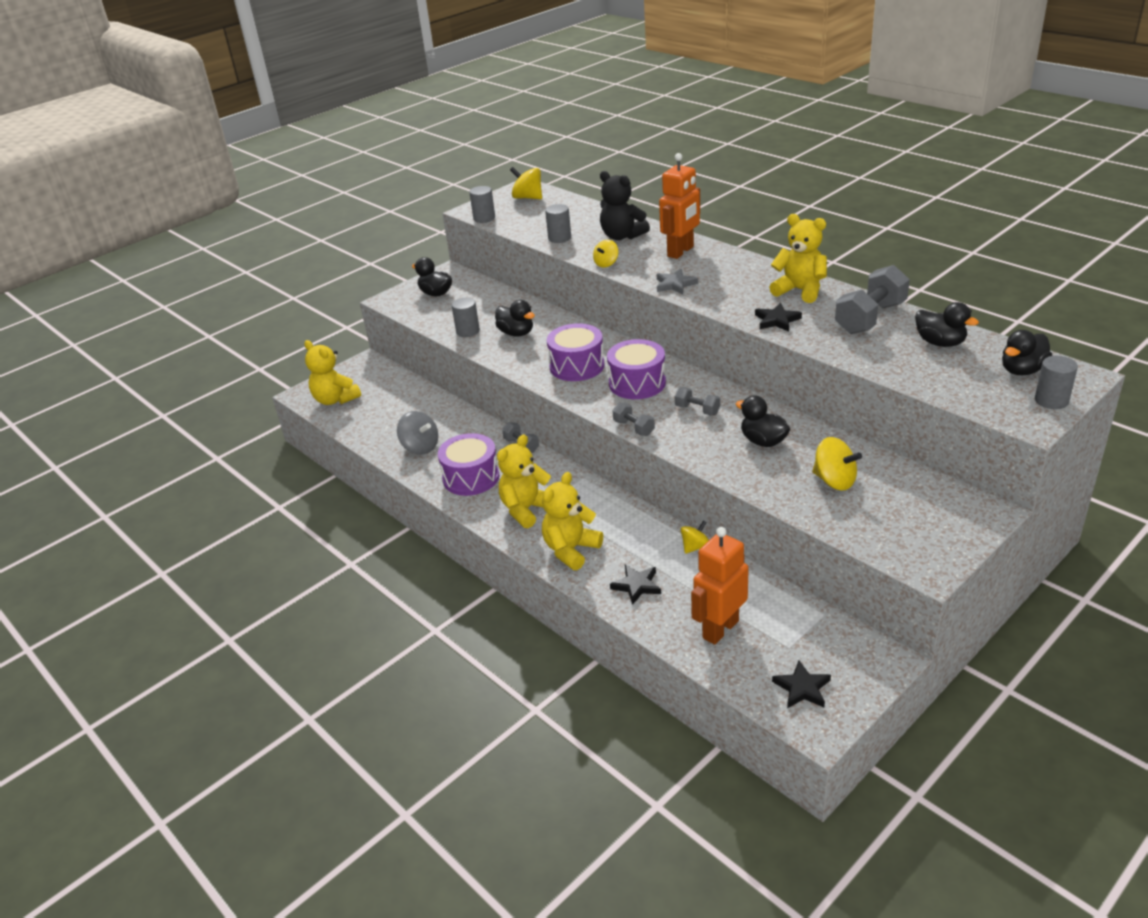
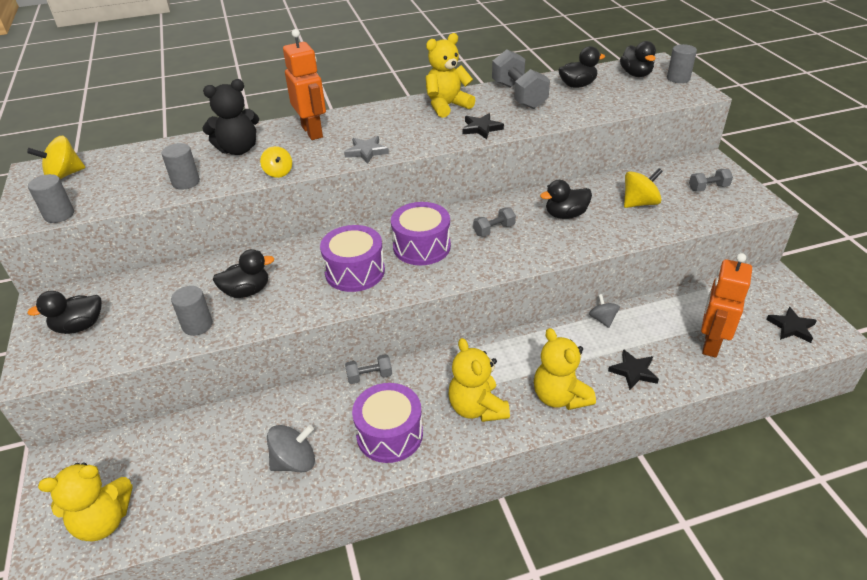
camera: 65 degrees left, 5 degrees up
grey dumbbell [613,402,655,436] -> grey dumbbell moved to [689,169,733,191]
yellow spinning top [681,520,709,554] -> grey spinning top [589,294,620,328]
orange robot [691,527,749,645] -> orange robot turned 45 degrees clockwise [701,253,752,358]

